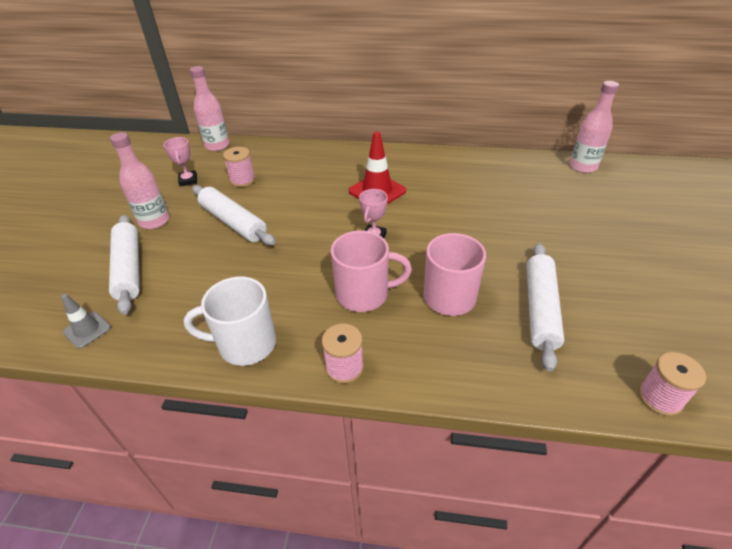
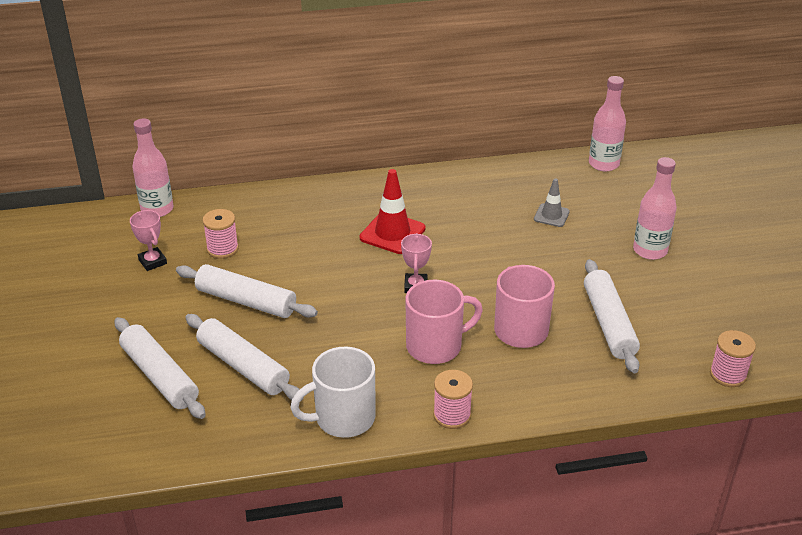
camera: 20 degrees left, 5 degrees down
grey traffic cone [61,294,111,349] -> grey traffic cone moved to [534,178,570,227]
pink bottle [110,132,169,229] -> pink bottle moved to [633,157,677,260]
none -> white rolling pin [185,314,304,401]

